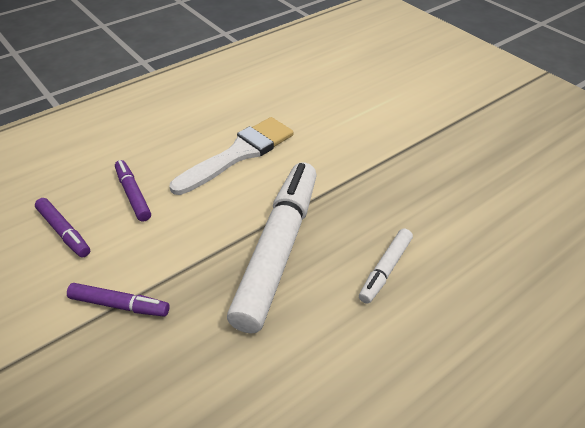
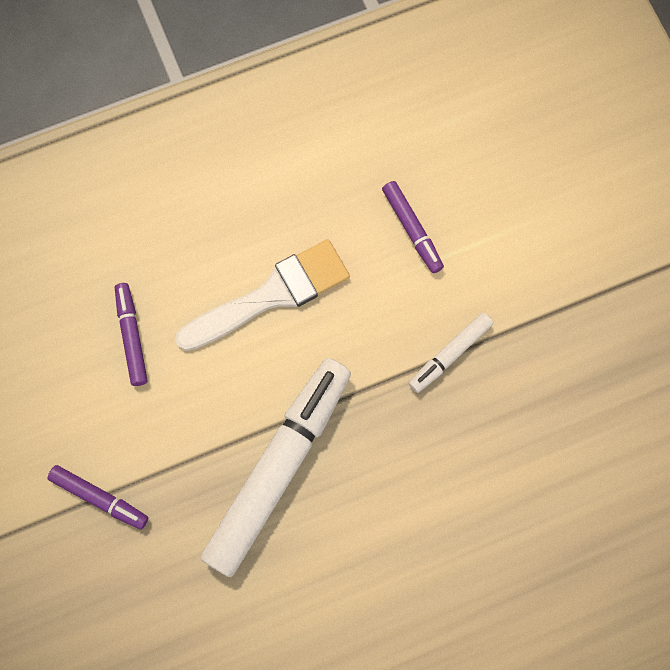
camera: 15 degrees right, 30 degrees up
purple marker [35,198,90,257] -> purple marker moved to [382,181,444,273]
white marker [359,228,413,304] -> white marker moved to [409,313,493,393]

